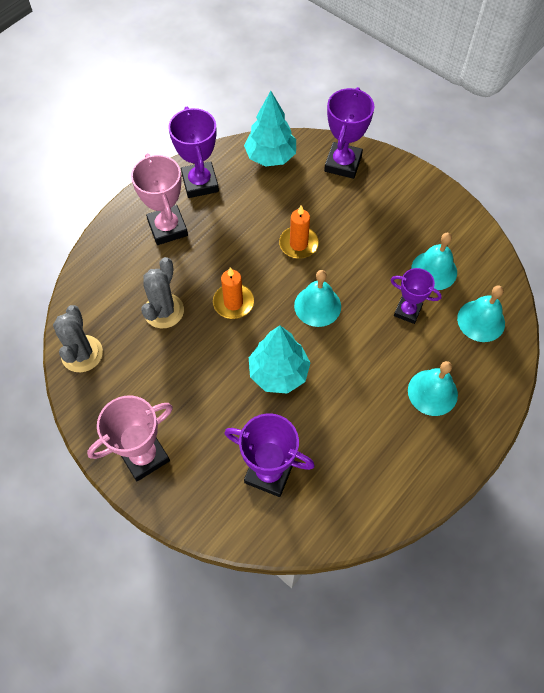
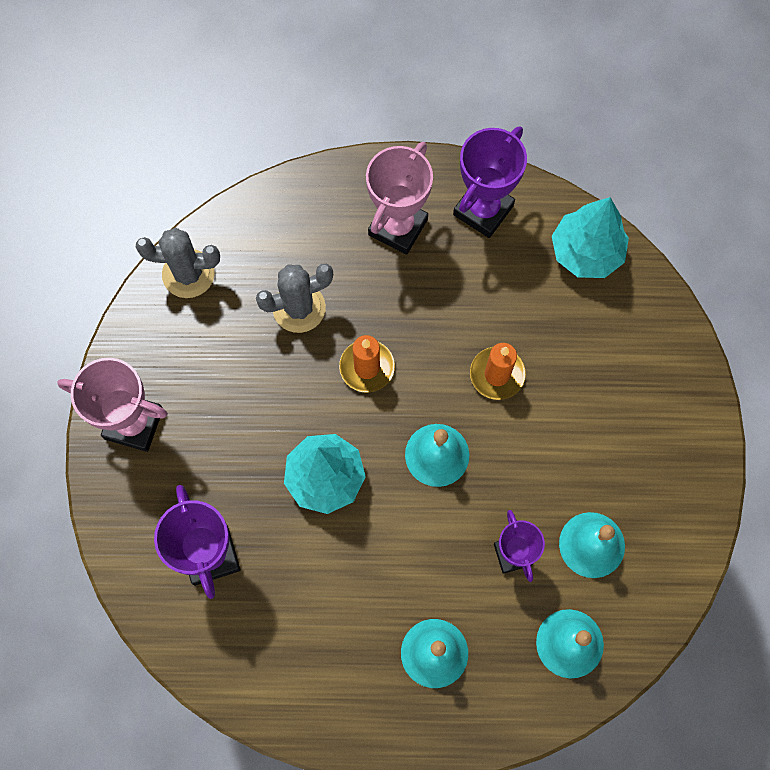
camera: 50 degrees right, 10 degrees up
grey cactus [53,305,103,372] -> grey cactus turned 45 degrees clockwise [136,228,220,298]
purple trophy [324,87,374,179] -> none

